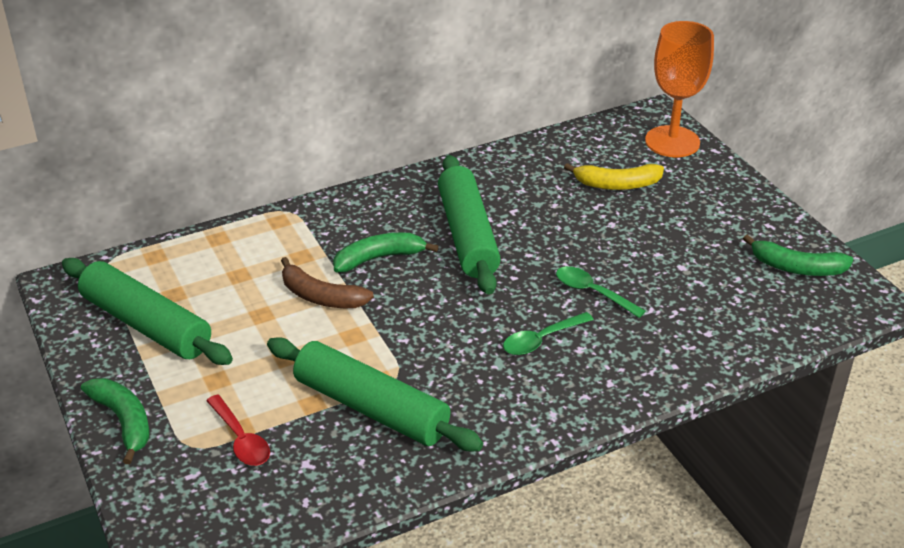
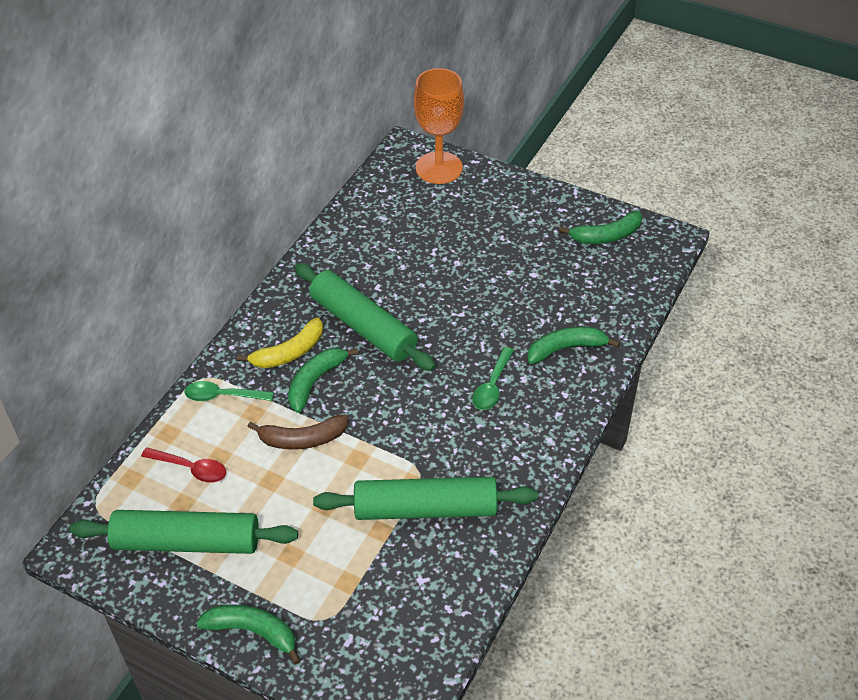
camera: 35 degrees left, 10 degrees up
red spoon [206,395,270,466] -> red spoon moved to [141,447,226,483]
green spoon [556,266,646,318] -> green spoon moved to [184,381,274,401]
yellow banana [564,163,664,190] -> yellow banana moved to [237,318,323,368]
none -> green banana [528,327,619,364]

